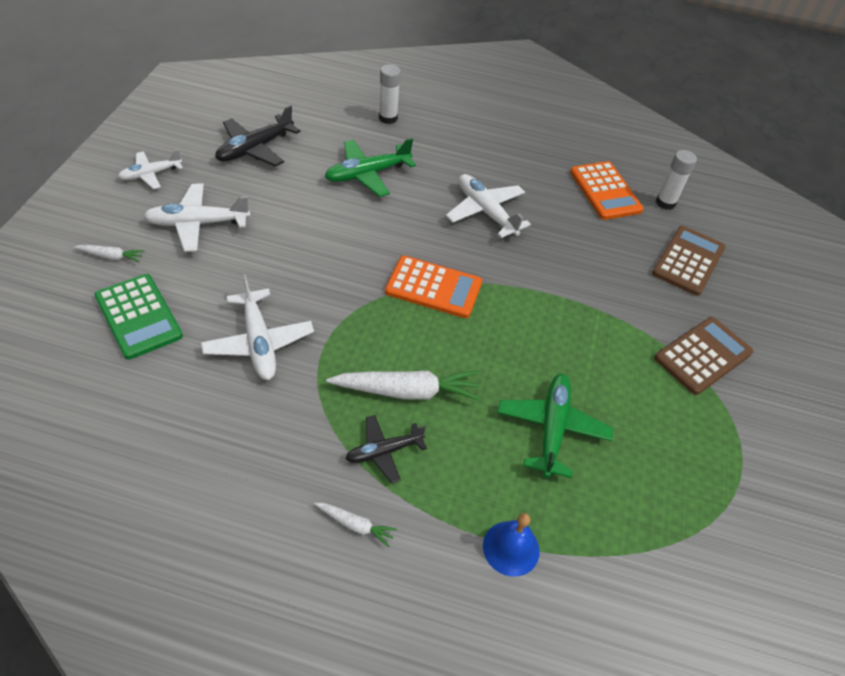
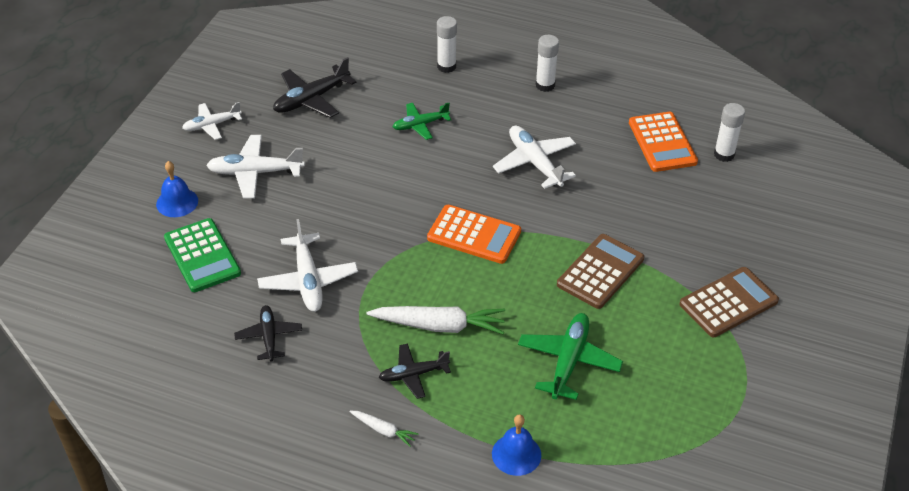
camera: 10 degrees right, 5 degrees down
white carrot [74,245,145,262] -> blue bell [156,161,198,217]
green plane [324,138,416,197] -> green plane [393,103,451,140], size x0.65
brown calculator [652,226,726,296] -> brown calculator moved to [557,234,644,309]
none -> black plane [234,305,302,361]
none -> white glue stick [536,35,559,92]

